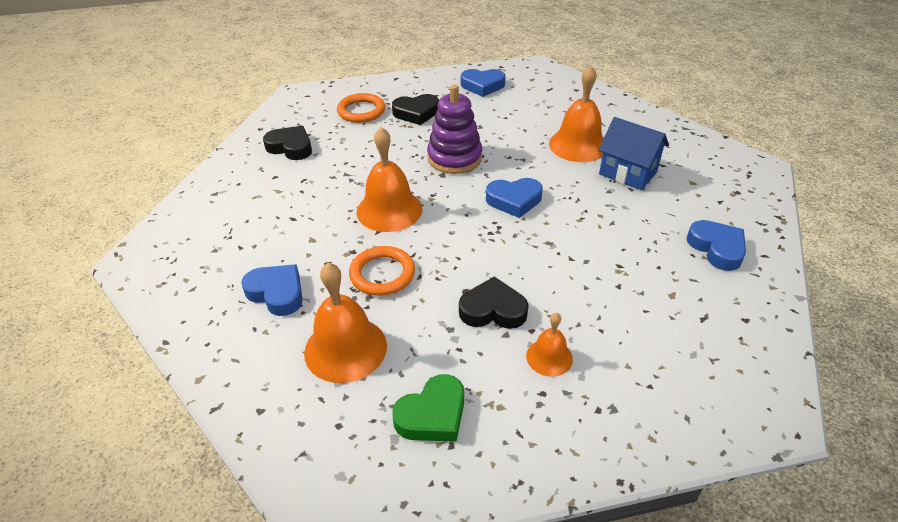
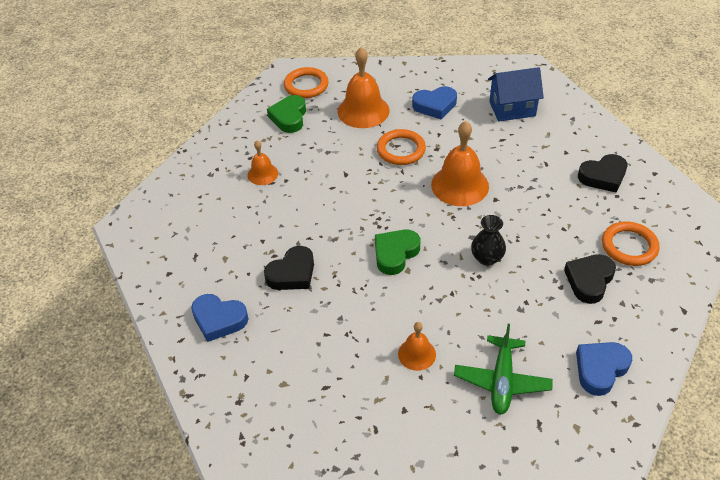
camera: 135 degrees right, 5 degrees up
purple stacking toy [427,84,482,174] -> black vase [471,215,506,266]
black heart [459,276,528,329] -> black heart moved to [264,246,314,290]
blue heart [486,178,543,218] -> green heart [375,230,420,275]
orange bell [549,66,604,162] -> orange bell [398,322,436,371], size x0.55
blue house [599,117,669,190] -> blue house moved to [488,67,544,122]
none -> orange ring [284,67,329,98]
none -> green plane [454,324,553,415]

